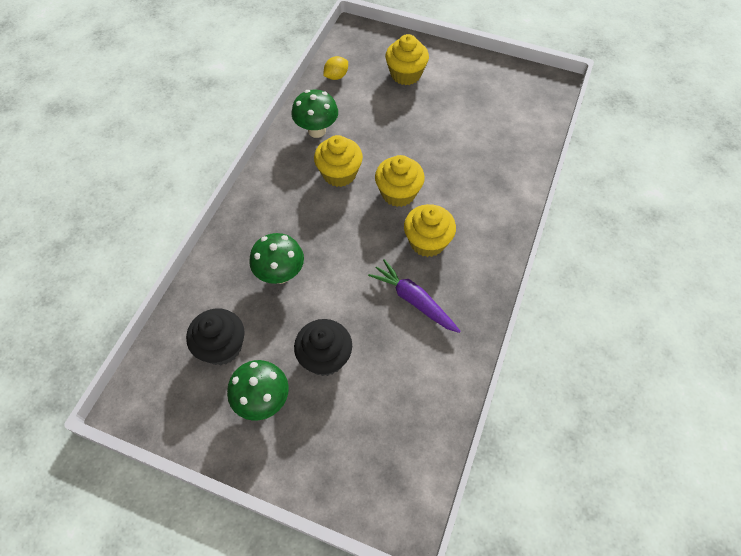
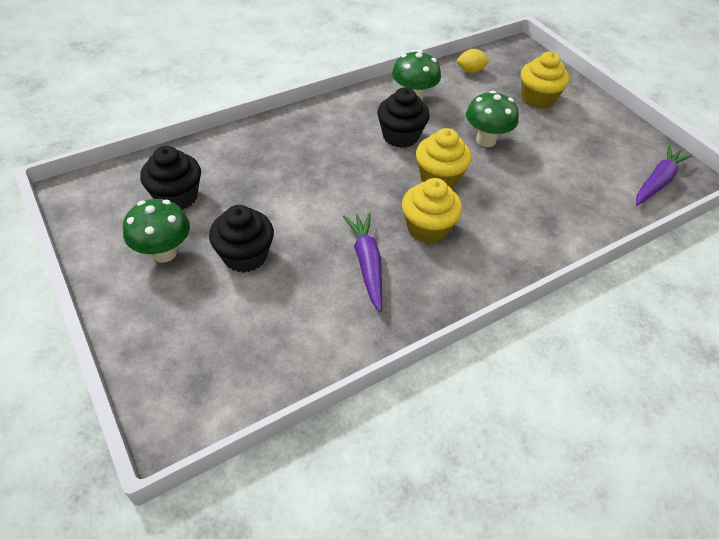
camera: 35 degrees right, 10 degrees down
green mushroom [249,233,304,284] -> green mushroom moved to [466,91,519,147]
yellow cupcake [314,135,363,187] -> black cupcake [377,87,430,148]
none -> purple carrot [636,145,692,205]

